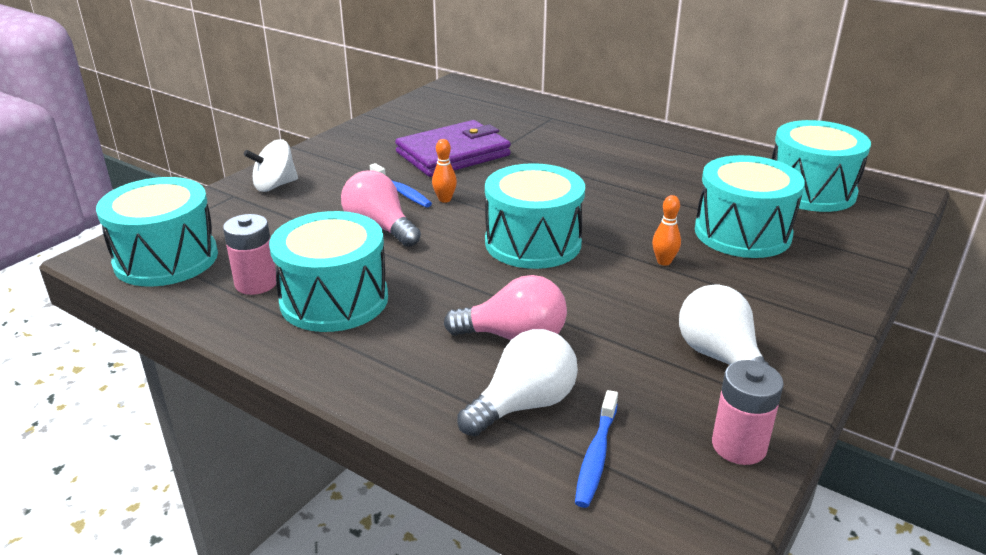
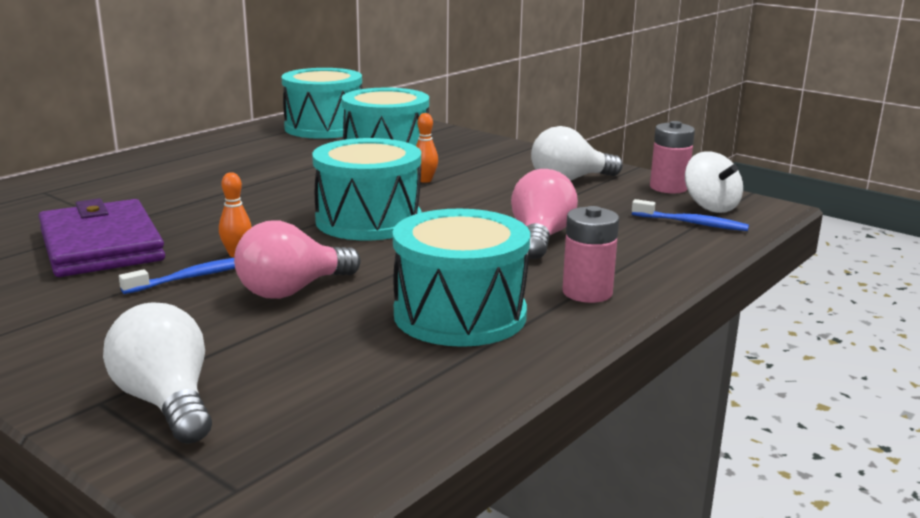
camera: 85 degrees left, 10 degrees down
turquoise drum [96,177,218,287] -> none
pink battery [223,214,276,295] -> pink battery moved to [562,206,619,303]
white spinning top [244,139,298,192] -> white spinning top moved to [685,151,743,213]
white light bulb [457,329,578,437] -> white light bulb moved to [103,302,212,444]

